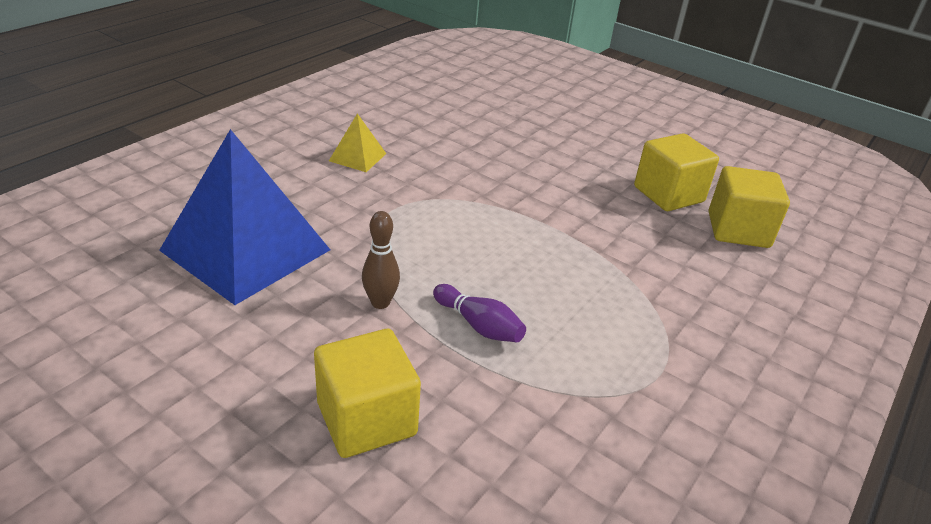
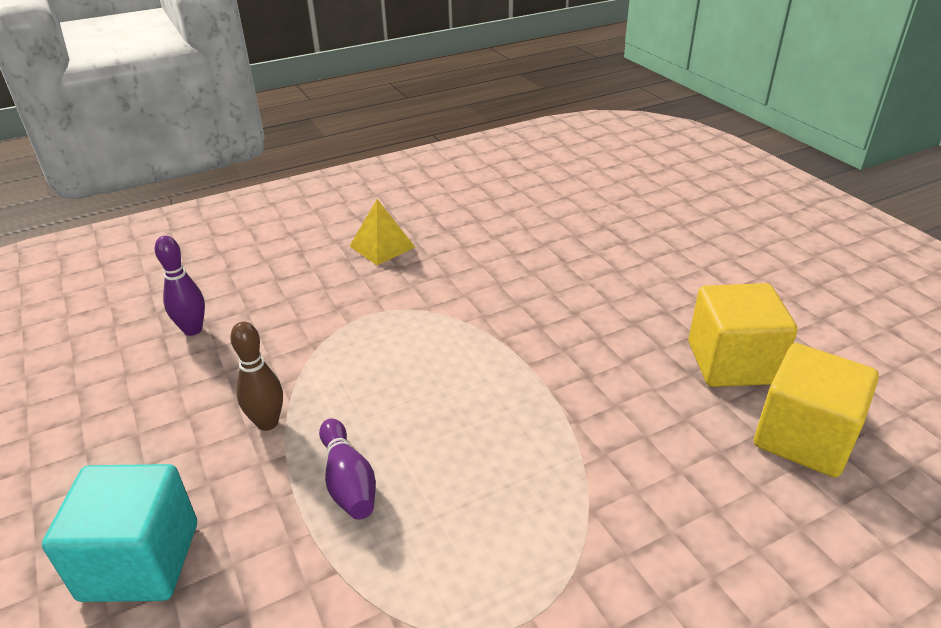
camera: 30 degrees right, 0 degrees up
blue pyramid [159,129,330,305] -> purple bowling pin [155,236,205,336]
yellow cube [314,329,421,458] -> turquoise cube [42,464,197,602]

